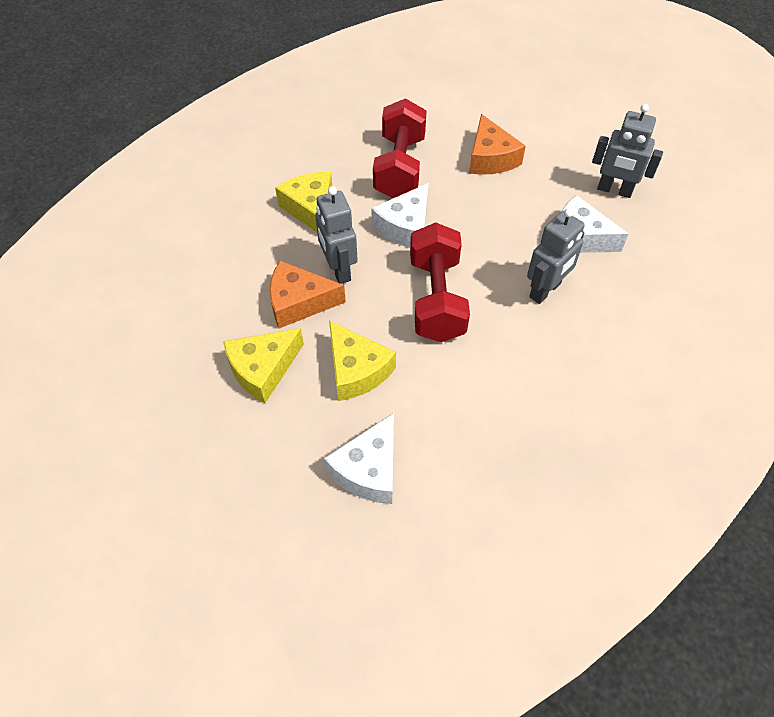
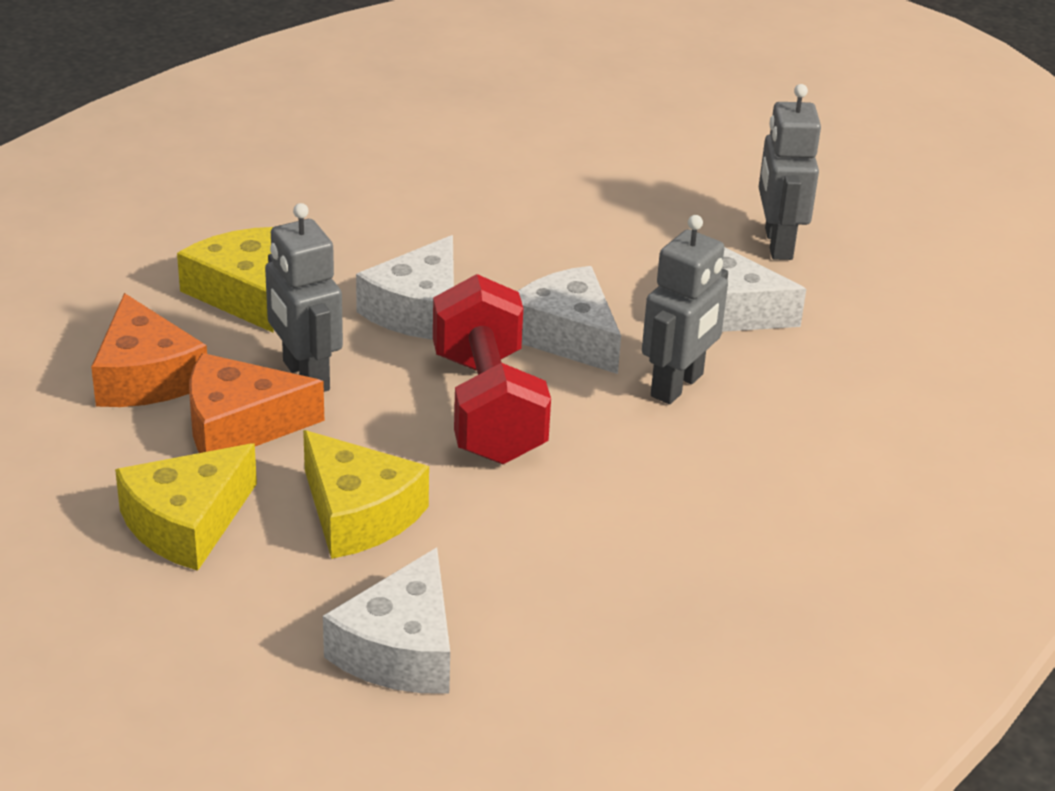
camera: 10 degrees left, 20 degrees down
red dumbbell [373,98,427,198] -> none
orange cheese [469,114,526,175] -> orange cheese moved to [91,293,207,407]
grey robot [592,104,663,198] -> grey robot turned 75 degrees clockwise [759,84,821,260]
none -> white cheese [517,266,621,374]

